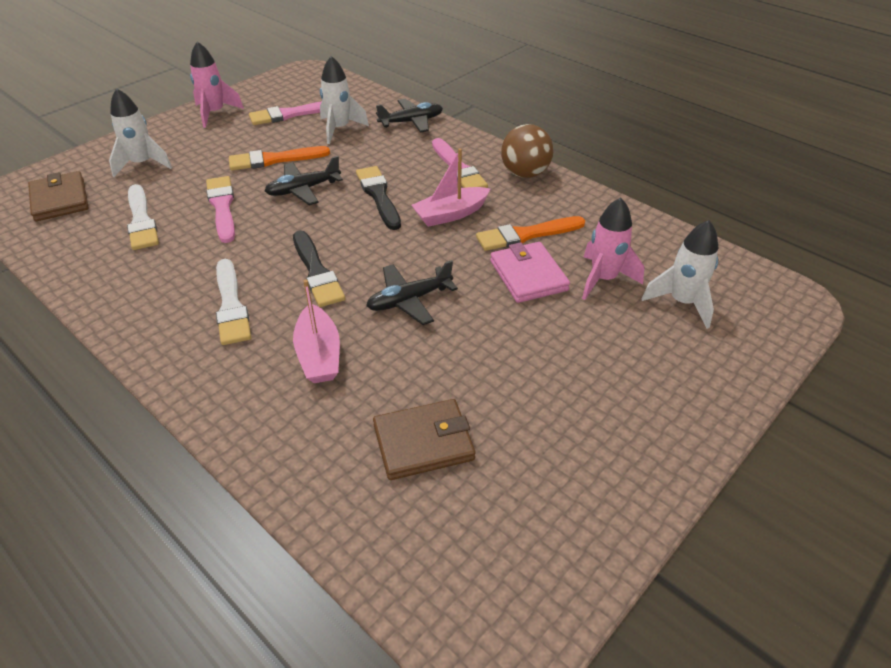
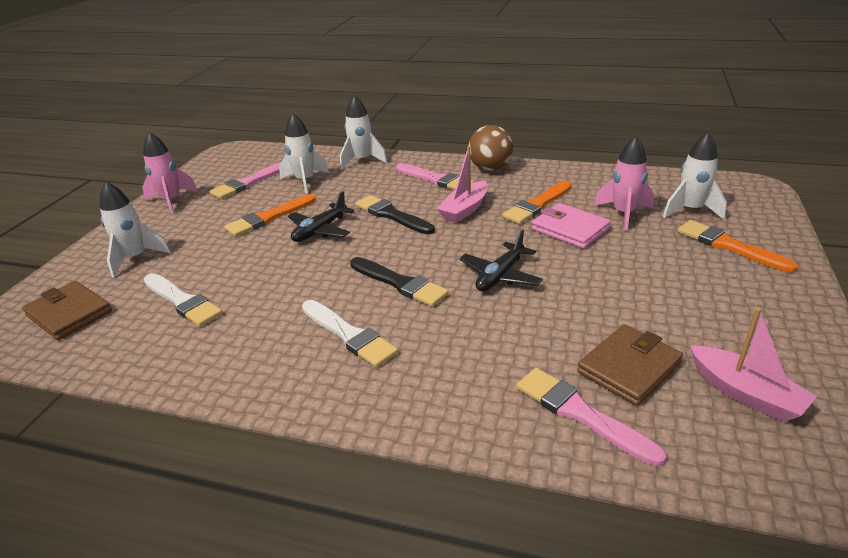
camera: 25 degrees left, 10 degrees down
pink brush [206,176,235,243] -> pink brush moved to [516,368,667,466]
pink boat [293,280,340,383] -> pink boat moved to [690,308,817,422]
black plane [376,99,443,133] -> white rocket [340,95,387,170]
none -> orange brush [677,220,798,273]

